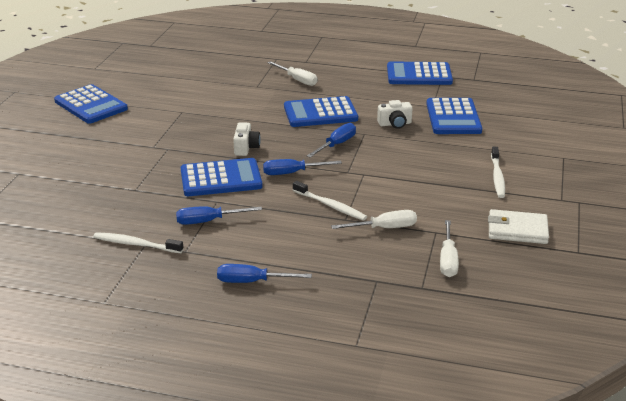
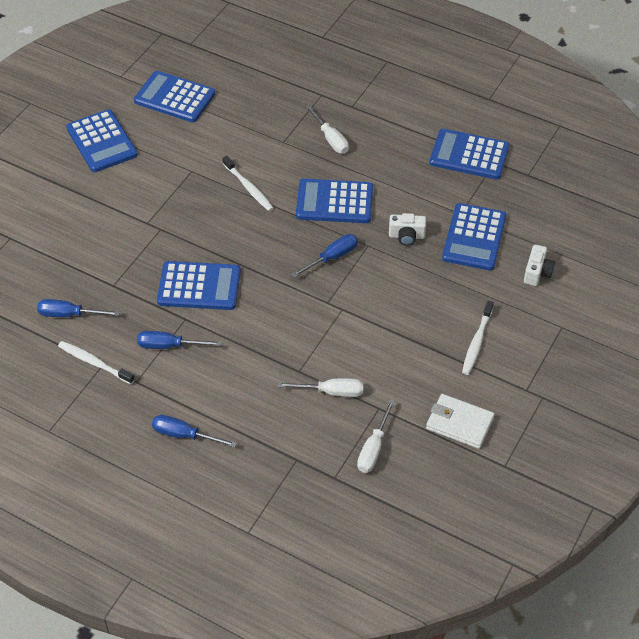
camera: 15 degrees right, 20 degrees up
white camera [233,122,261,156] -> white camera moved to [524,244,555,286]
blue screwdriver [263,159,342,175] -> blue screwdriver moved to [37,299,120,317]
white toothbrush [293,181,367,221] -> white toothbrush moved to [222,156,274,211]
none -> blue calculator [134,71,215,122]

